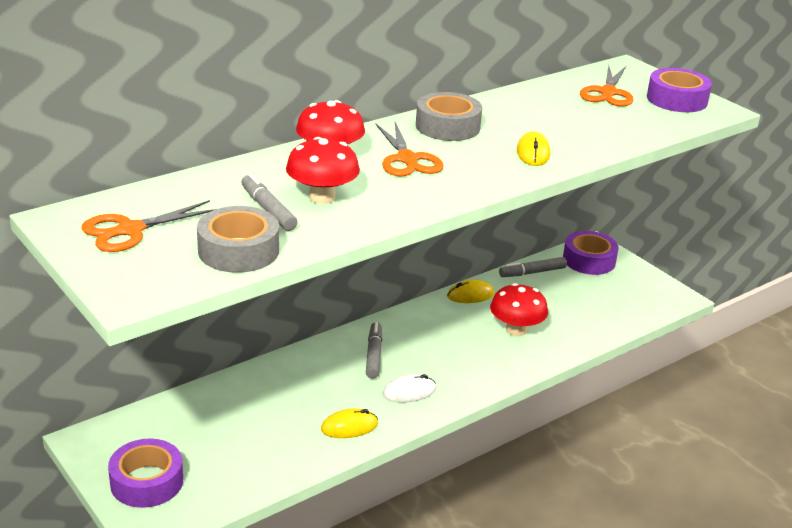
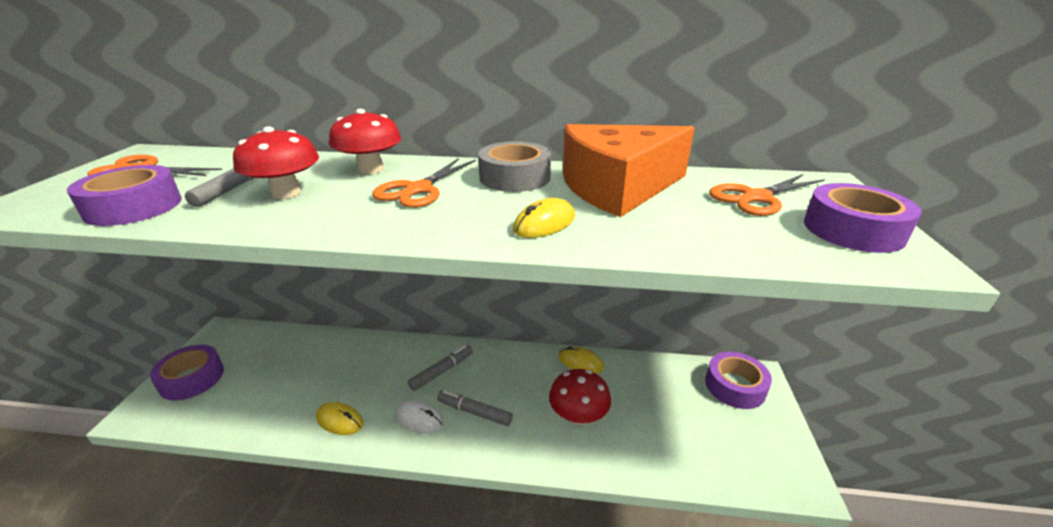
camera: 45 degrees right, 0 degrees up
grey tape [197,206,279,273] -> purple tape [67,165,182,226]
grey marker [499,257,567,277] -> grey marker moved to [437,390,513,426]
none -> orange cheese [563,124,694,217]

